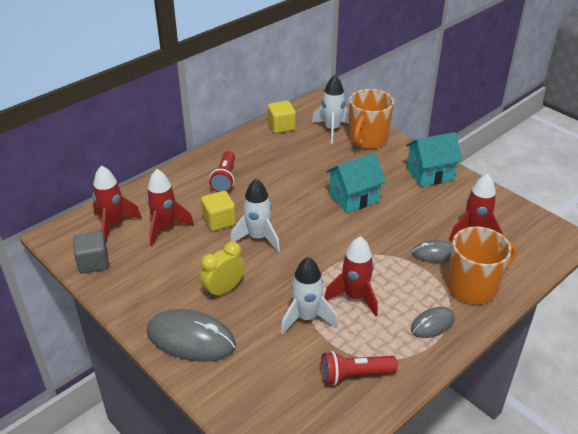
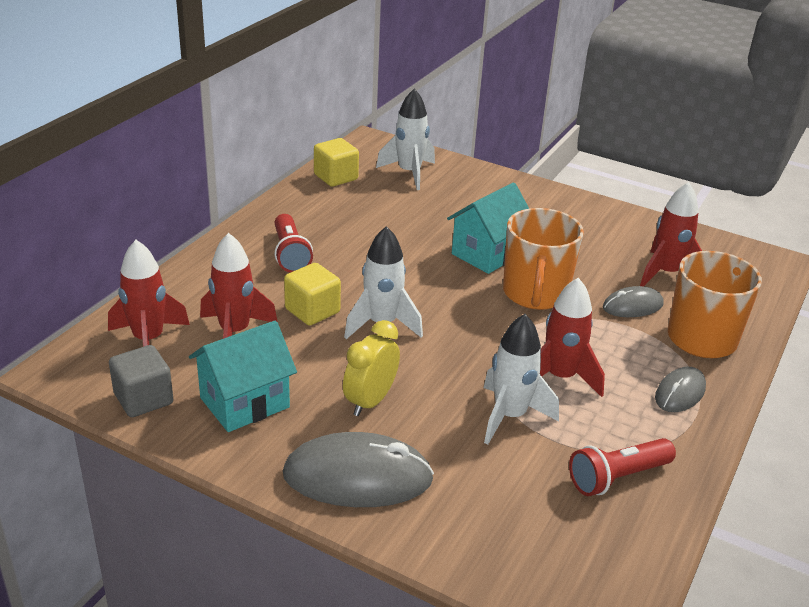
camera: 20 degrees left, 5 degrees down
orange mug [349,89,394,149] -> orange mug moved to [503,208,584,310]
turquoise house [406,132,462,187] -> turquoise house moved to [189,320,297,432]

